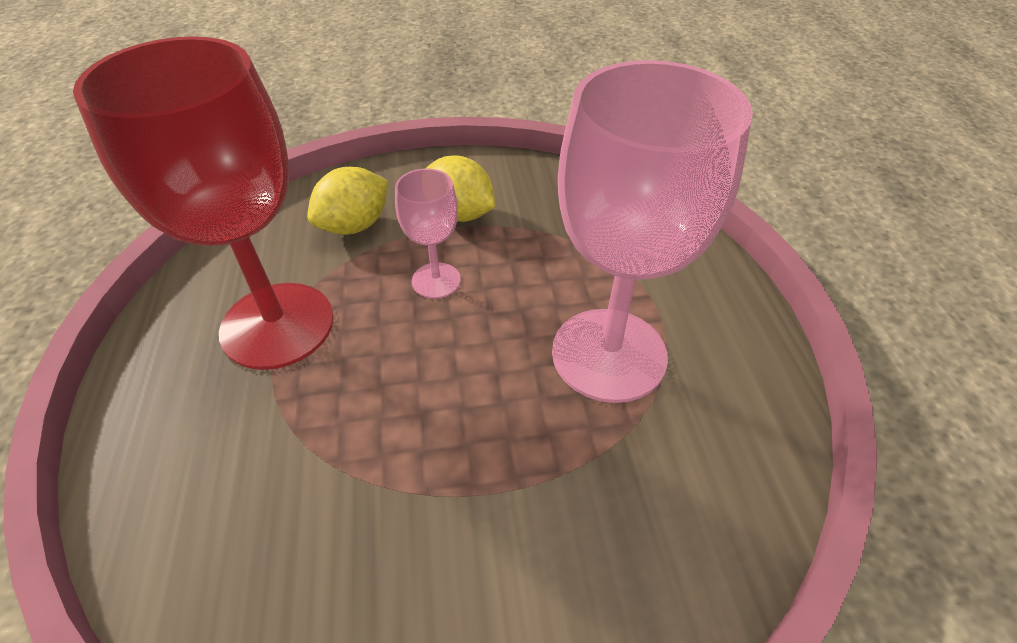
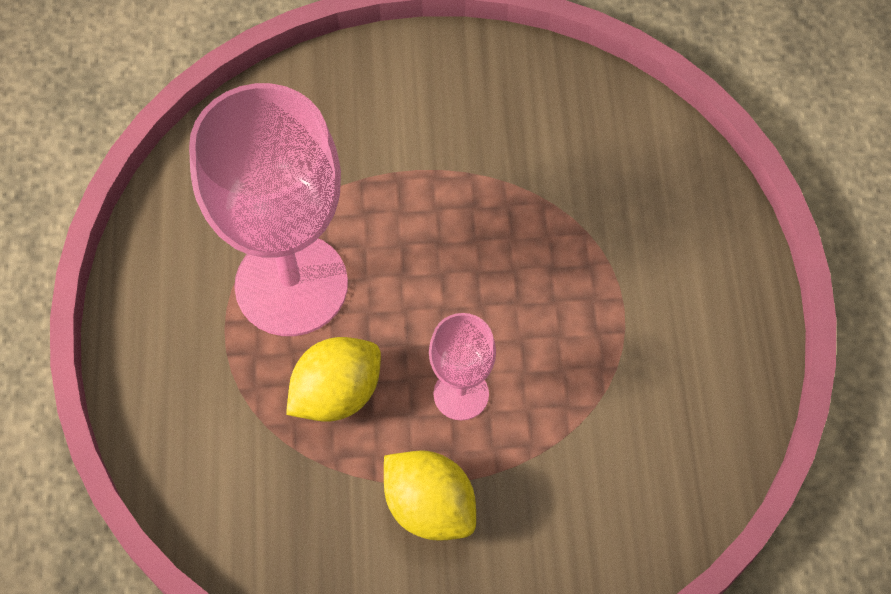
camera: 175 degrees left, 15 degrees up
red goblet [73,36,333,370] -> none
yellow lemon [307,167,388,235] -> yellow lemon moved to [286,337,381,422]

